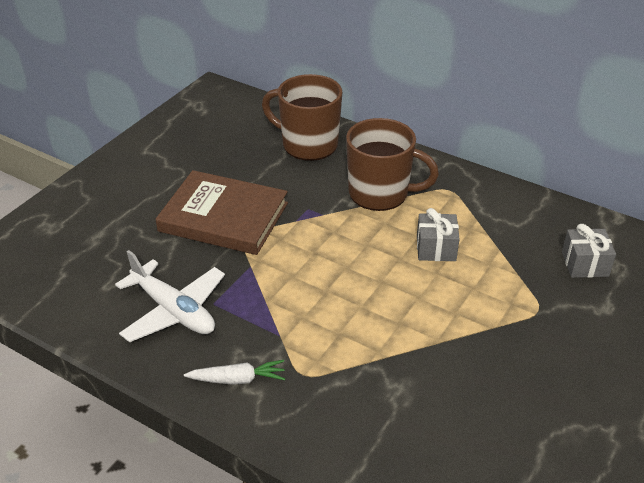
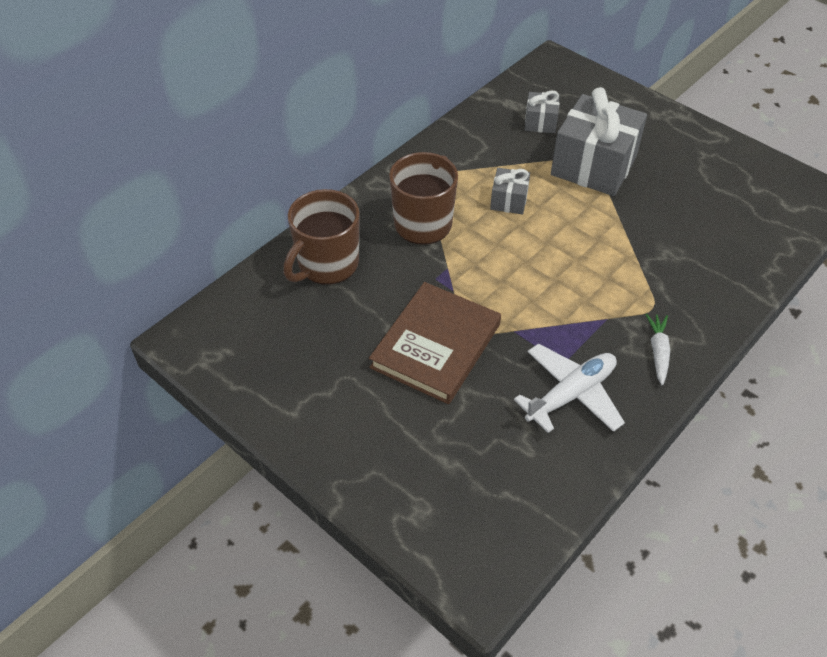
camera: 80 degrees left, 10 degrees up
none -> grey gift [551,87,647,196]

